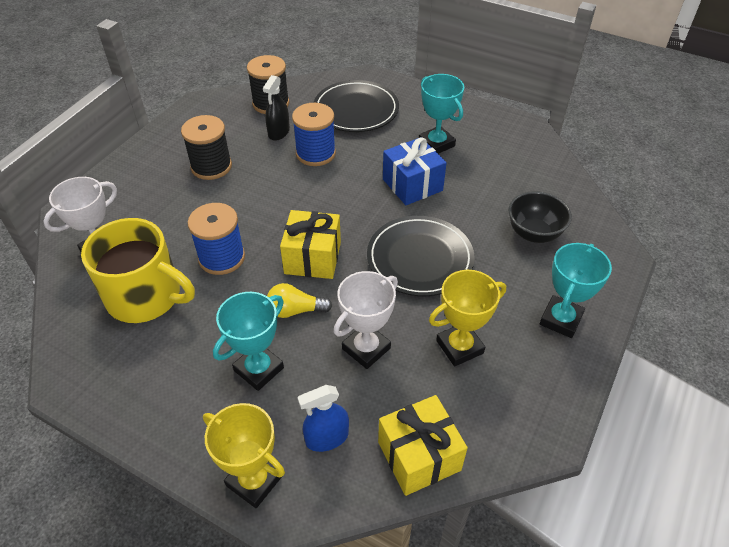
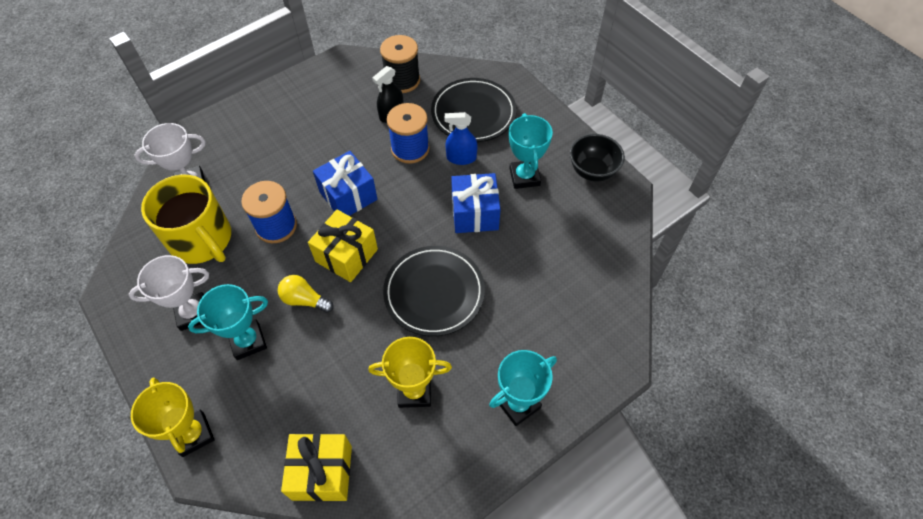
camera: 25 degrees right, 10 degrees up
black spool [181,115,232,180] -> none
blue spray bottle [297,385,349,452] -> blue spray bottle moved to [444,112,477,165]
white trophy [333,271,398,369] -> white trophy moved to [129,255,209,331]
black bowl [509,191,572,243] -> black bowl moved to [570,134,625,181]
none -> blue gift [313,151,377,216]

